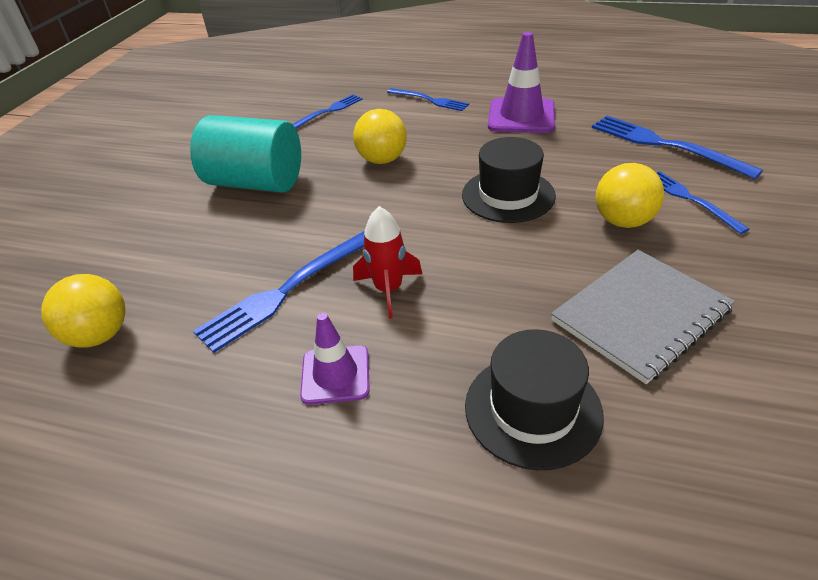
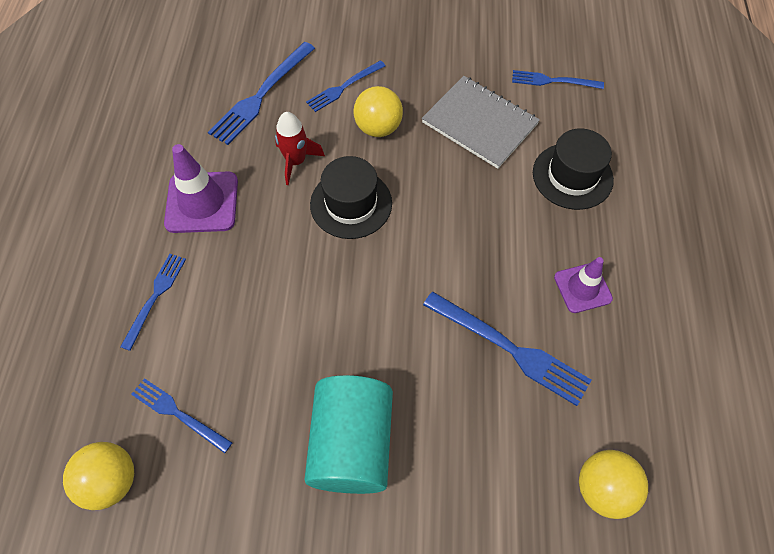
camera: 105 degrees left, 20 degrees up
yellow ball [353,109,407,164] -> yellow ball moved to [63,442,134,510]
red rocket [353,206,422,319] -> red rocket moved to [275,112,325,185]
none -> blue fork [512,70,604,89]

